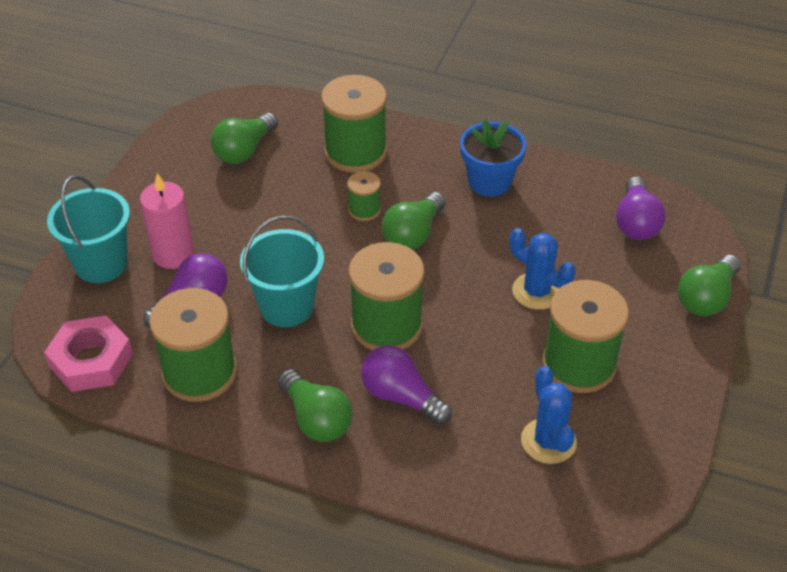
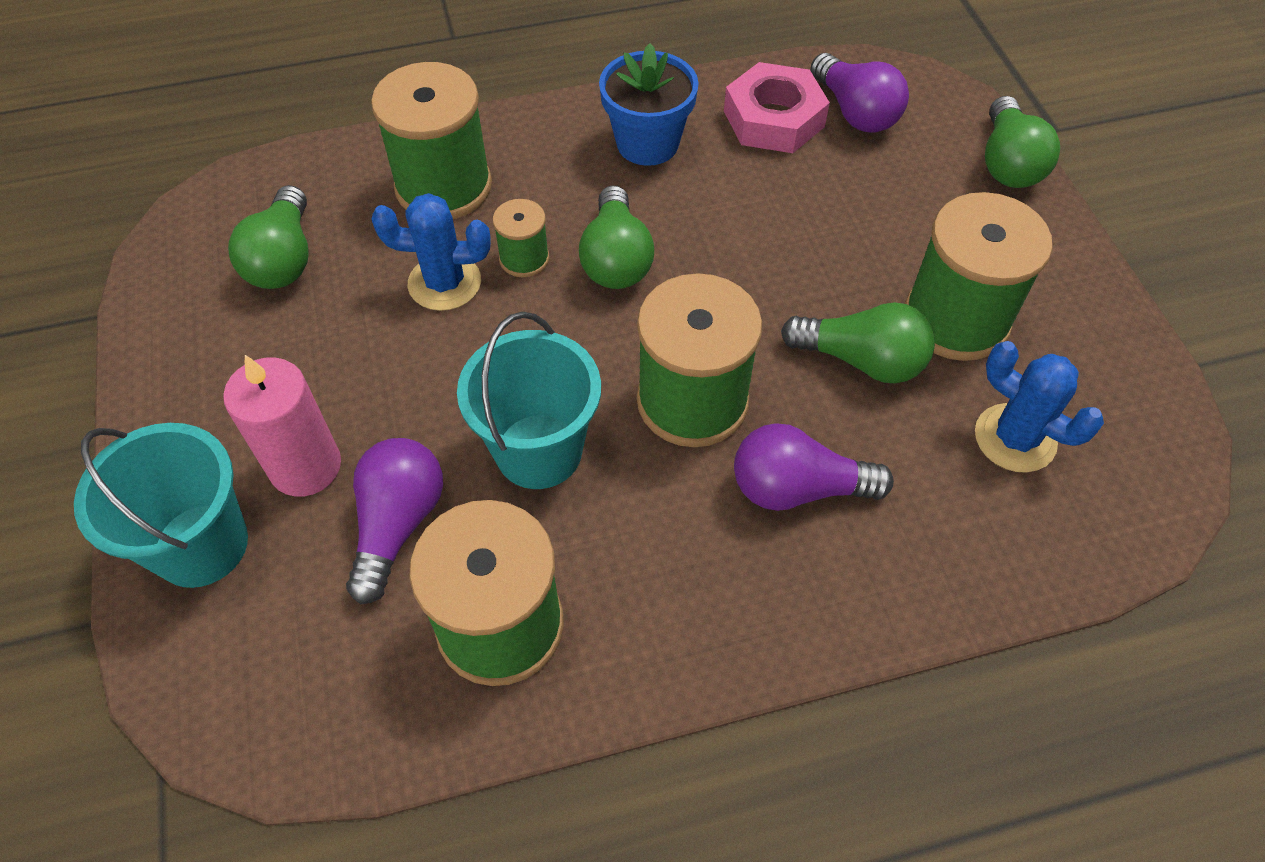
camera: 35 degrees left, 10 degrees up
pink nut [44,315,133,392] -> pink nut moved to [724,62,830,153]
green light bulb [278,369,353,442] -> green light bulb moved to [781,302,935,383]
blue cactus [510,228,575,310] -> blue cactus moved to [371,193,491,311]

